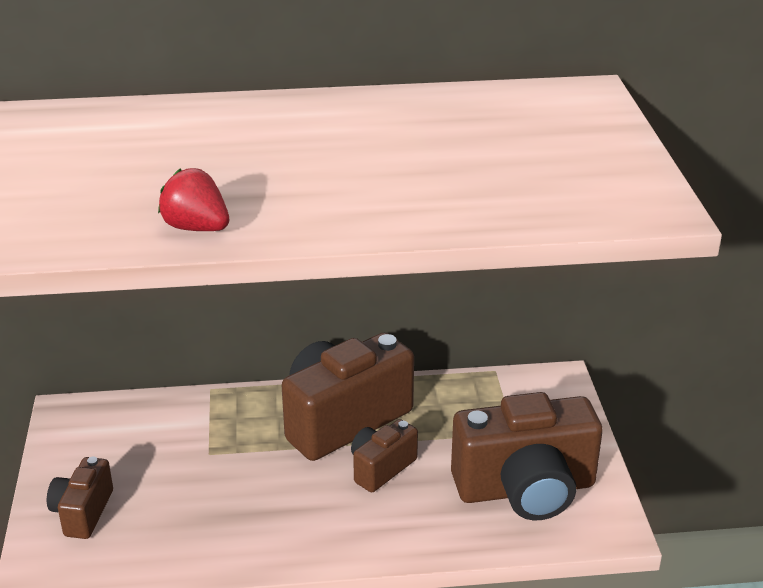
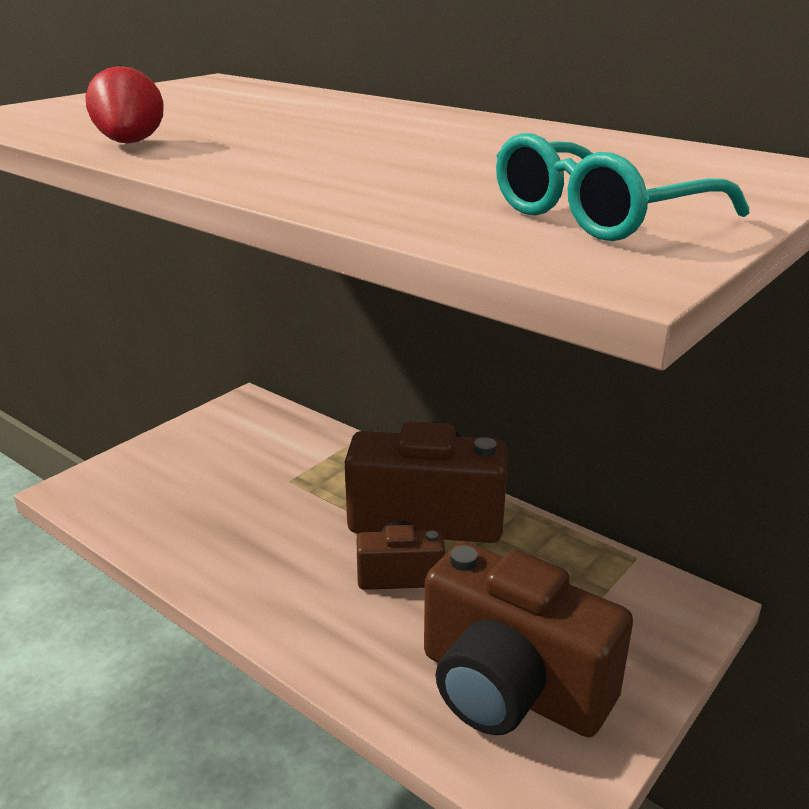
camera: 45 degrees right, 5 degrees down
brown camera [47,457,113,539] -> none
none -> turquoise glasses [496,133,749,241]

